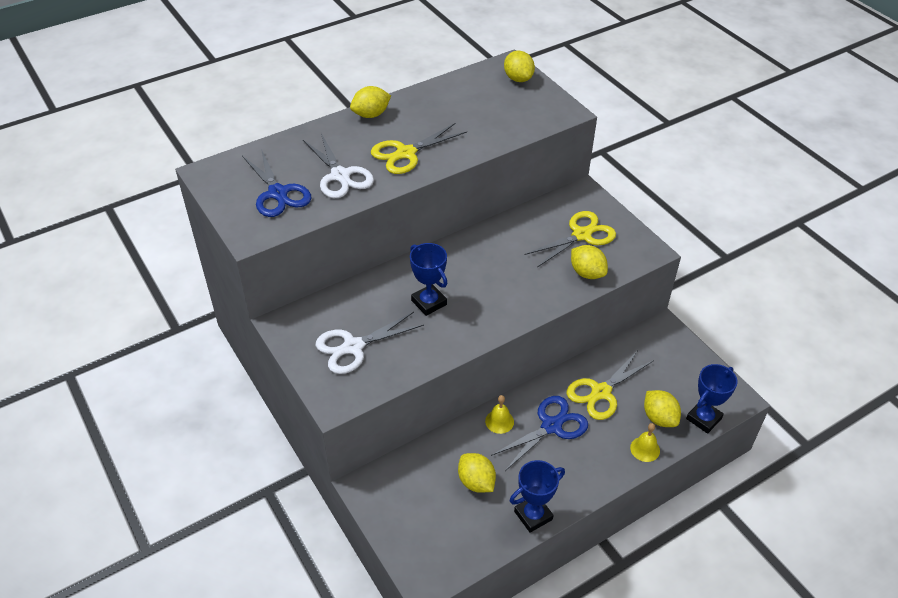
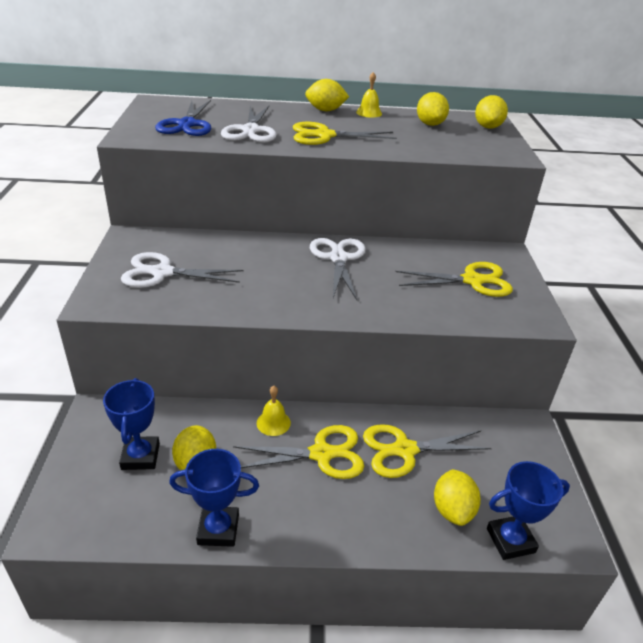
camera: 30 degrees right, 10 degrees down
blue trophy [410,243,447,316] -> blue trophy moved to [103,378,160,470]
blue scissors [491,396,588,471] -> yellow scissors [233,425,364,479]
yellow lemon [571,245,608,279] -> yellow lemon moved to [417,92,449,126]
yellow bell [630,423,660,462] -> yellow bell moved to [356,72,382,118]
none -> white scissors [310,238,366,300]

